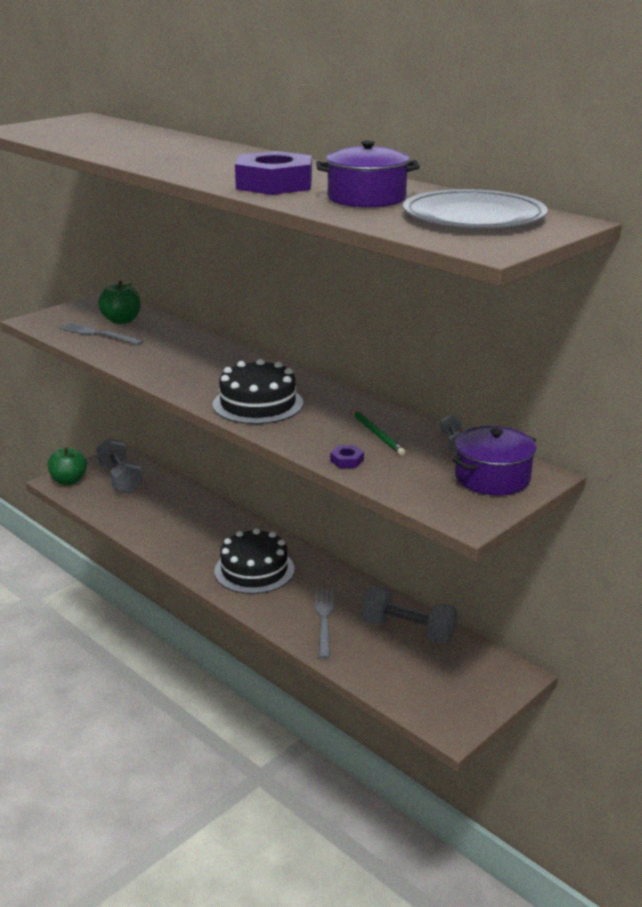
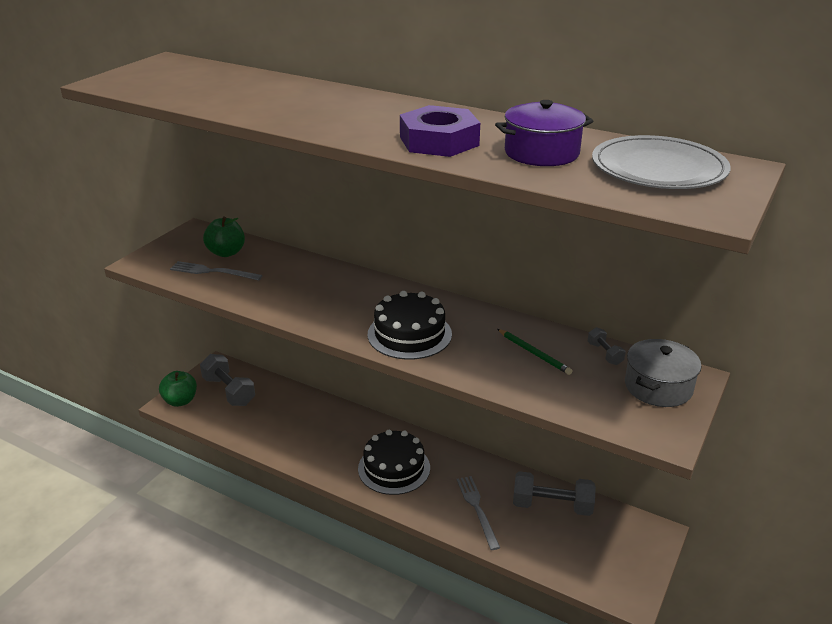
camera: 15 degrees left, 5 degrees up
purple nut [330,445,364,468] -> none
purple pot [452,426,536,496] -> grey pot [625,339,701,407]

